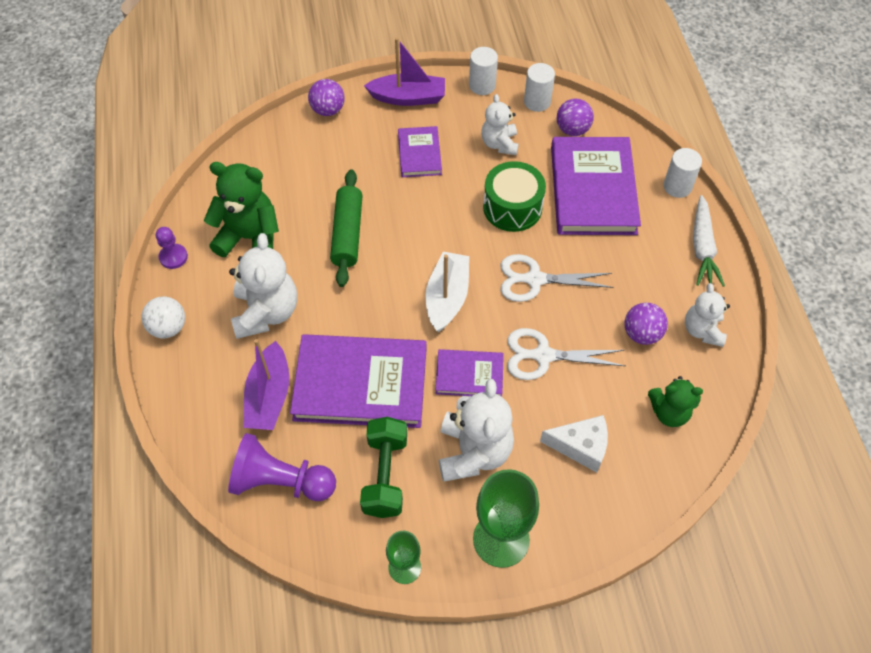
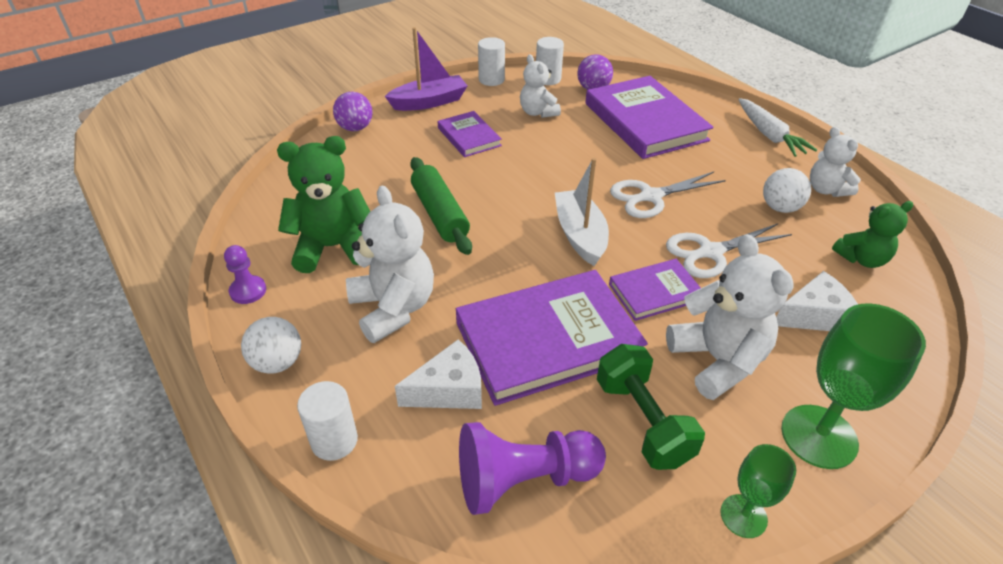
camera: 25 degrees left, 15 degrees down
purple boat [244,339,289,430] -> white cheese [395,339,482,409]
green drum [483,161,546,232] -> none
purple ball [625,303,668,345] -> white ball [763,168,811,213]
white cylinder [663,148,702,198] -> white cylinder moved to [297,381,358,461]

